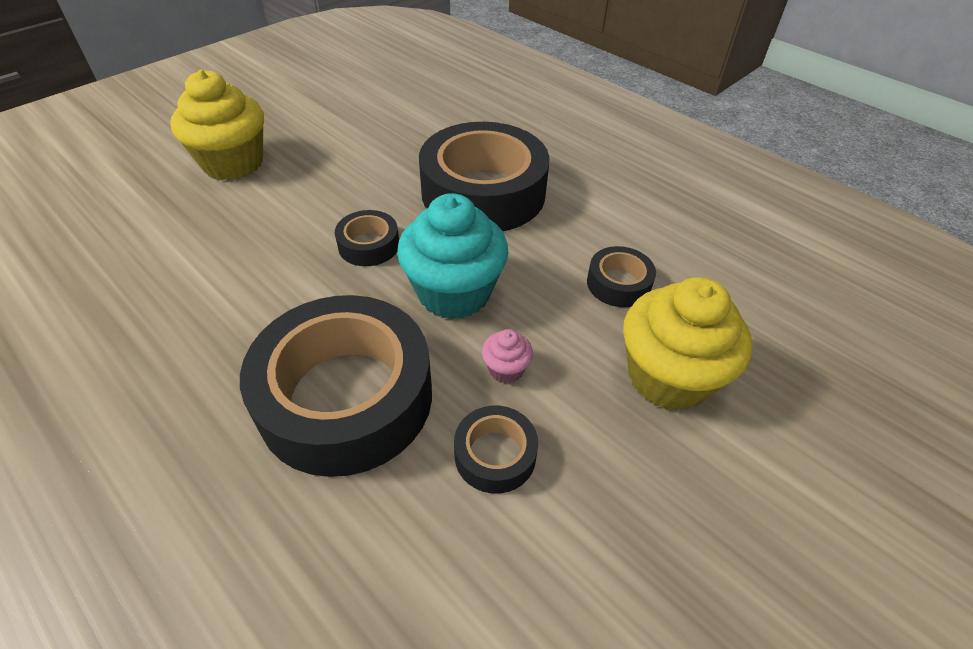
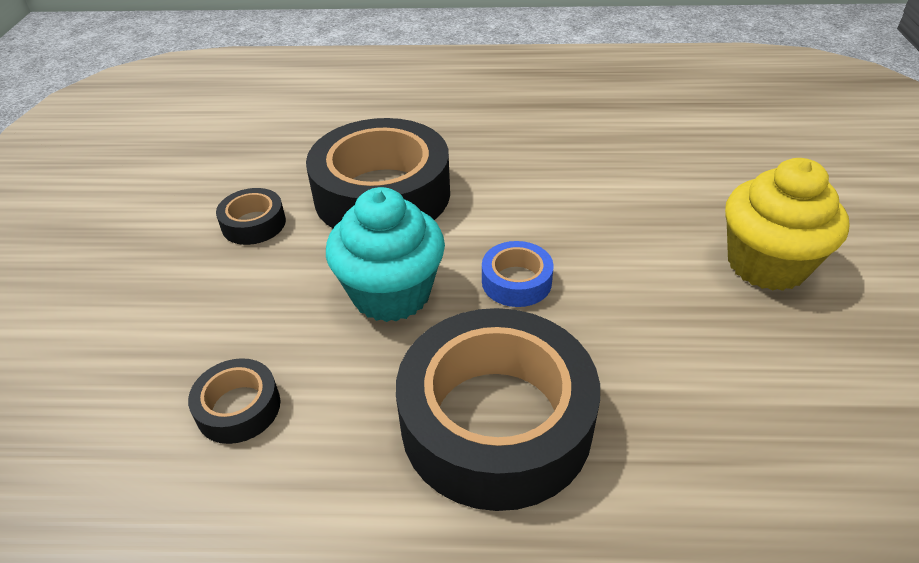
camera: 140 degrees right, 5 degrees down
black tape [335,210,399,266] -> blue tape [482,241,554,307]
pink cupcake [482,329,533,383] -> none
yellow cupcake [623,277,753,411] -> none

